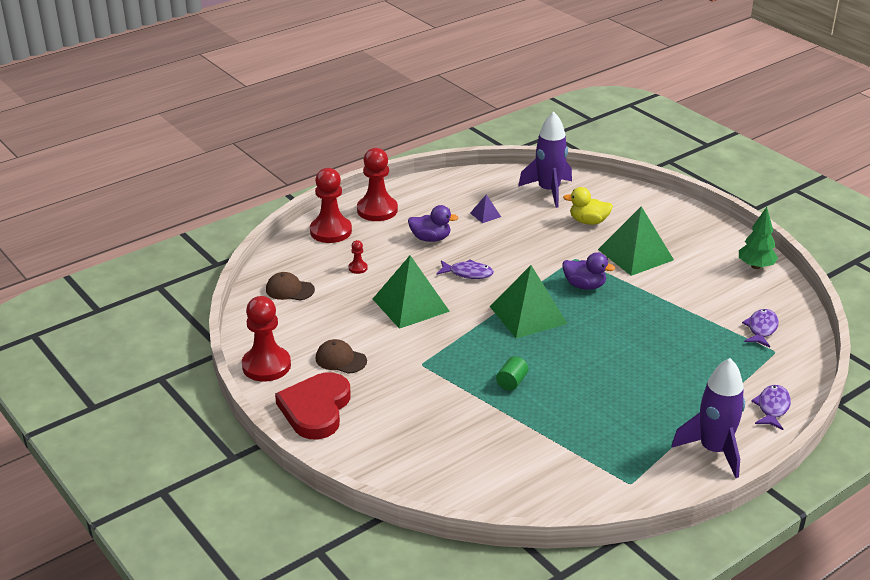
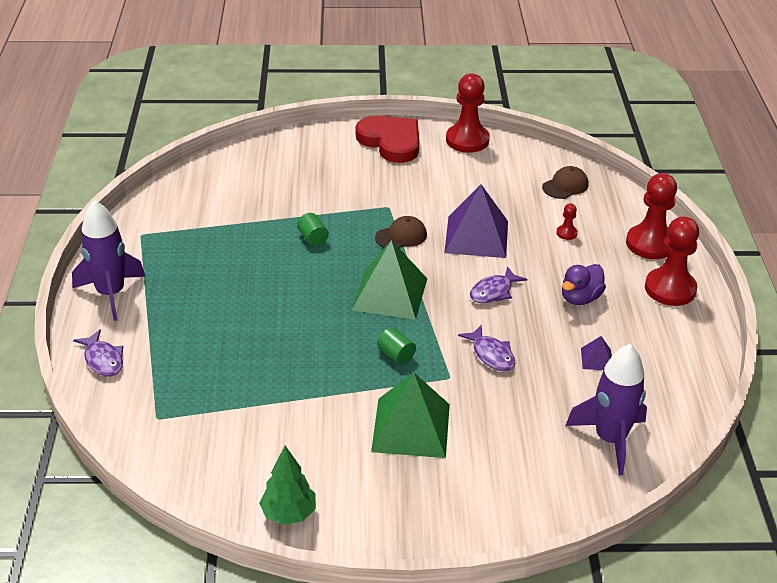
camera: 125 degrees right, 5 degrees up
brown cap [316,339,367,374] -> brown cap moved to [375,216,427,248]
green pyramid [373,255,450,329] -> purple pyramid [444,184,508,258]
purple duck [562,252,615,290] -> green cylinder [377,327,416,365]
yellow duck [563,187,613,225] -> none
purple fish [742,309,779,348] -> purple fish moved to [458,325,515,371]

